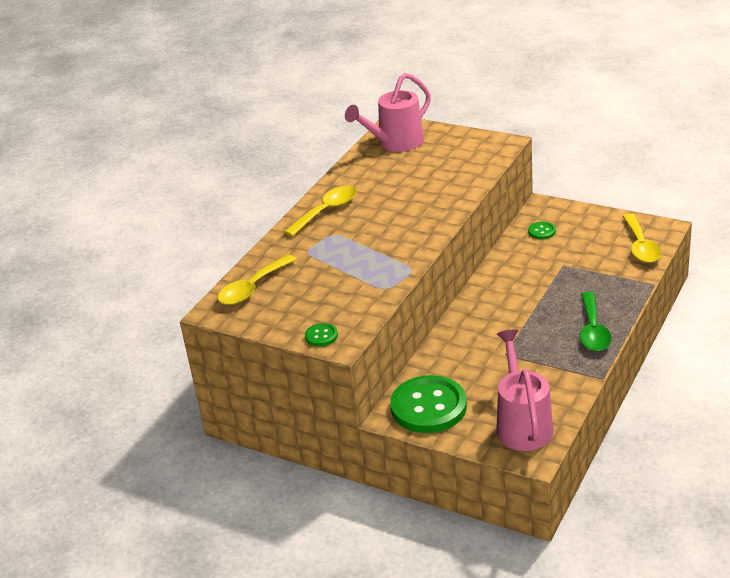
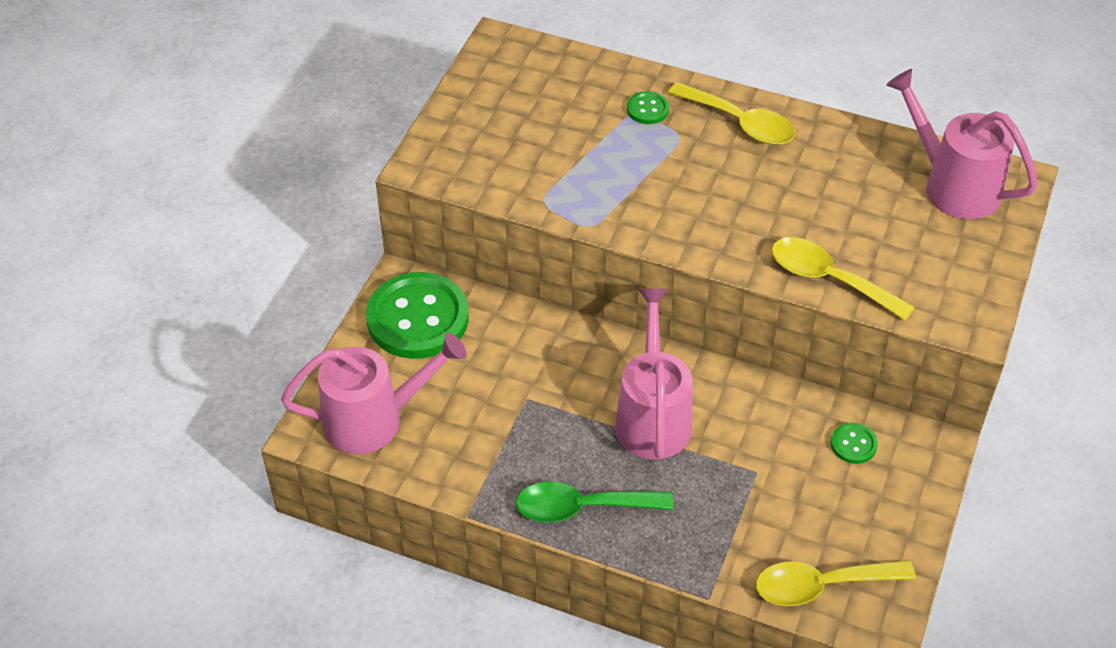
camera: 80 degrees right, 15 degrees up
yellow spoon [217,254,297,305] -> yellow spoon moved to [772,237,915,321]
green button [305,323,338,347] -> green button moved to [627,91,669,124]
none -> pink watering can [615,289,693,460]

